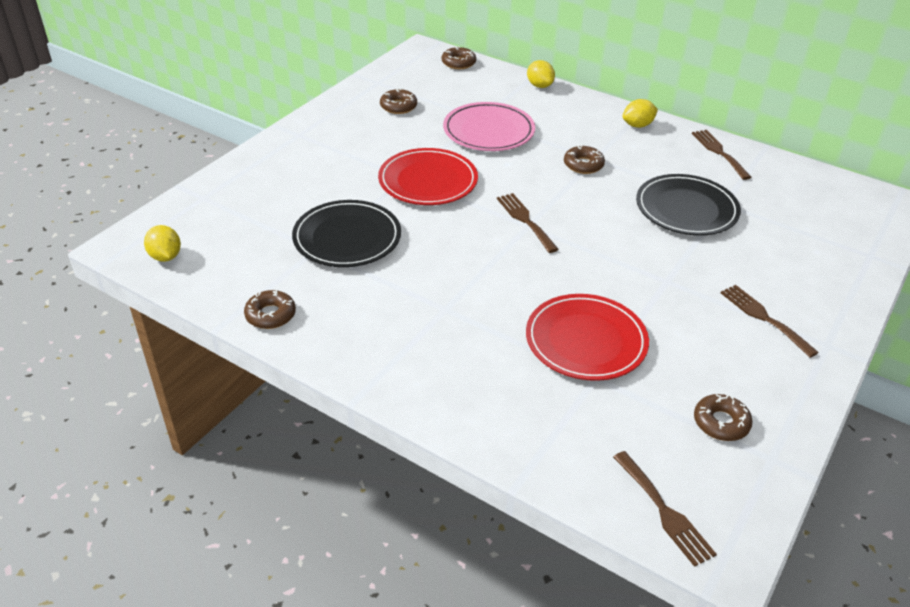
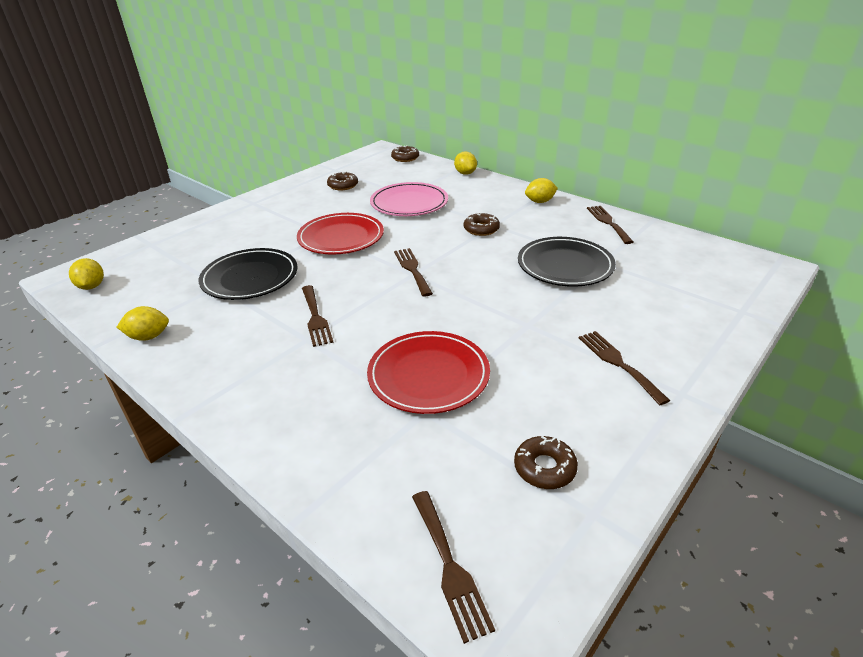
camera: 10 degrees right, 5 degrees down
brown donut [244,289,296,329] -> yellow lemon [117,306,169,341]
none -> brown fork [302,285,334,347]

